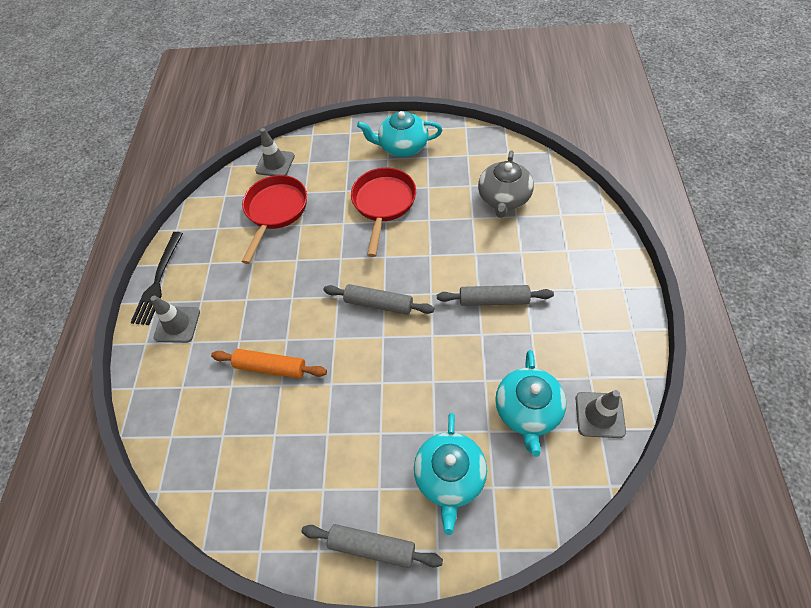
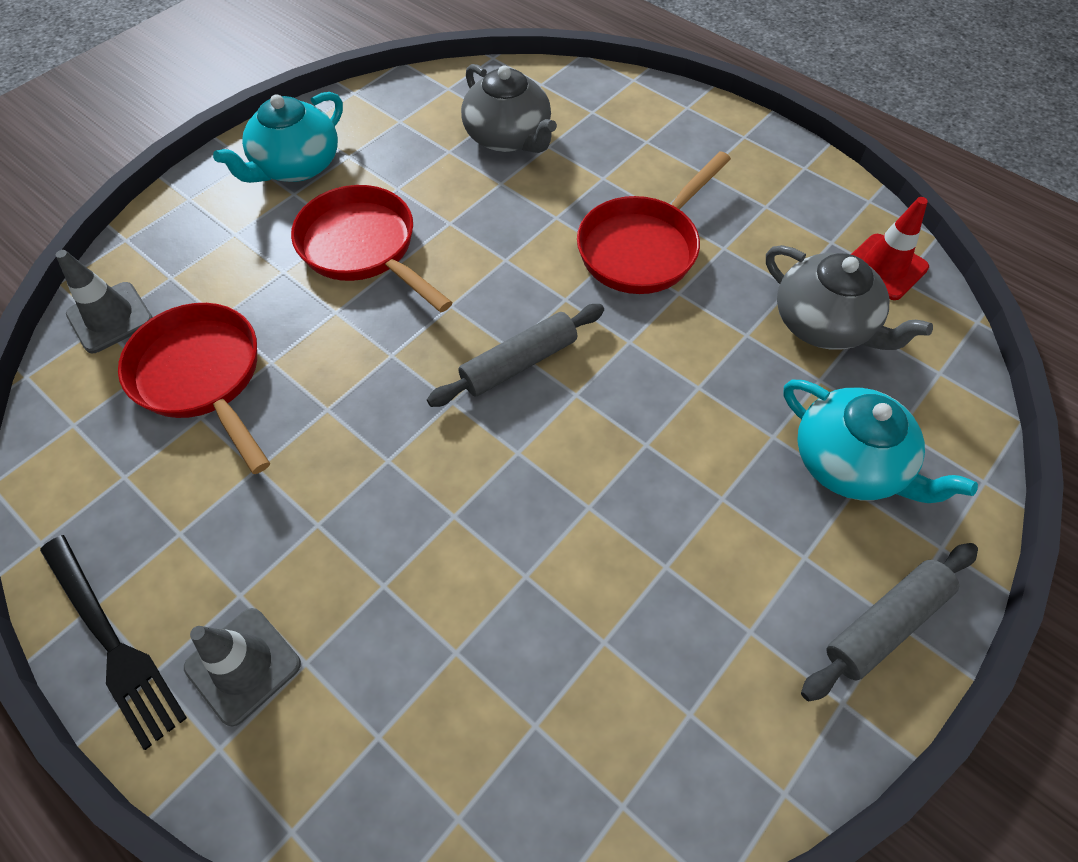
camera: 55 degrees left, 0 degrees up
orange rolling pin [211,349,327,379] -> none
grey rolling pin [437,285,554,306] -> red pan [577,151,731,294]
turquoise teapot [495,350,566,457] -> grey teapot [766,245,933,350]
grey traffic cone [576,390,626,438] -> red traffic cone [851,197,929,300]

